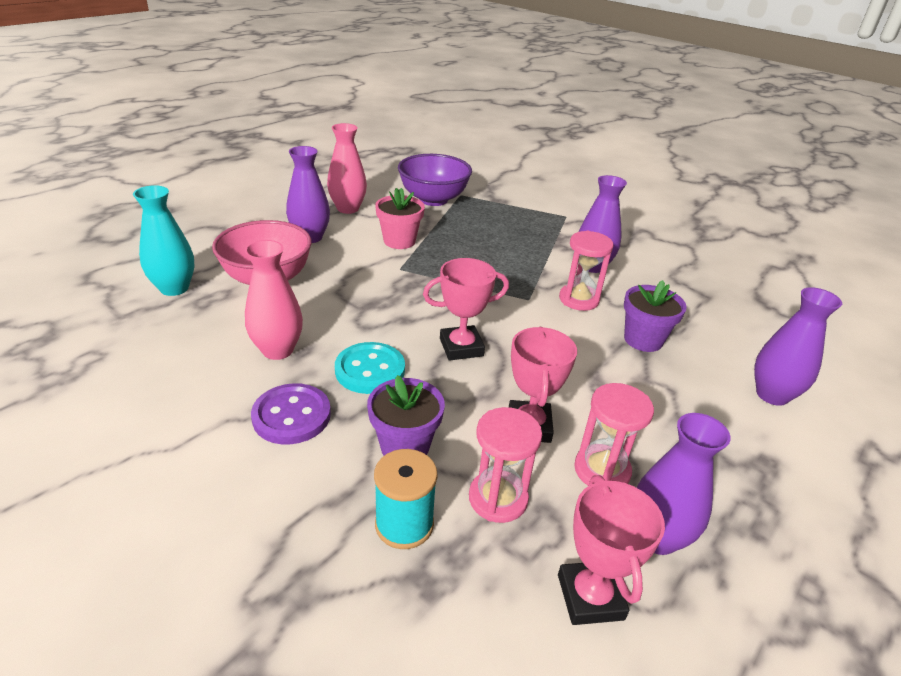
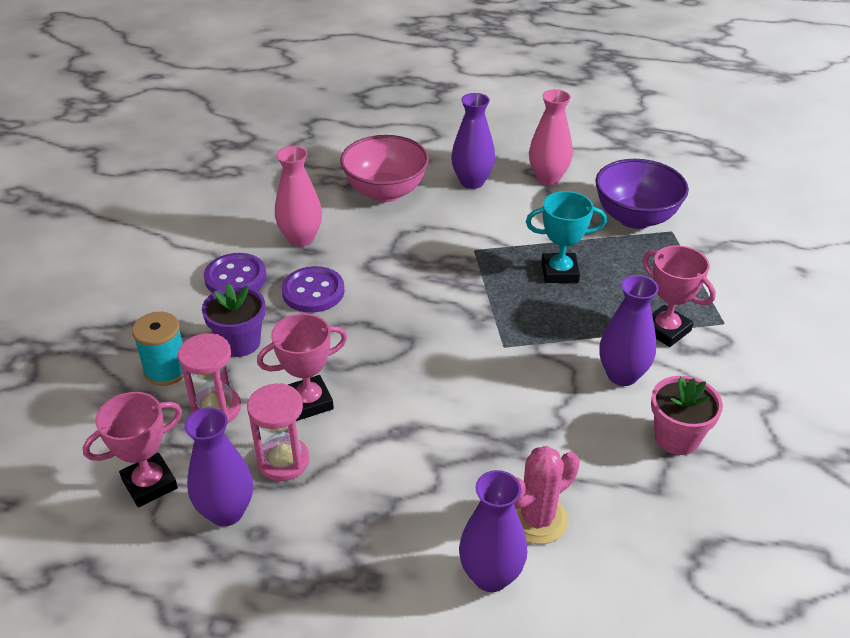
camera: 65 degrees right, 5 degrees up
turquoise vase [133,185,194,296] -> none
turquoise button [335,342,405,394] -> purple button [282,266,345,313]
pink flower pot [375,188,425,249] -> pink flower pot moved to [651,376,723,455]
pink trophy [423,258,509,361] -> pink trophy moved to [643,245,716,347]
pink hourglass [559,231,614,311] -> none
purple flower pot [624,280,687,352] -> none
none -> pink cactus [514,446,580,544]
none -> turquoise trophy [526,191,607,283]

